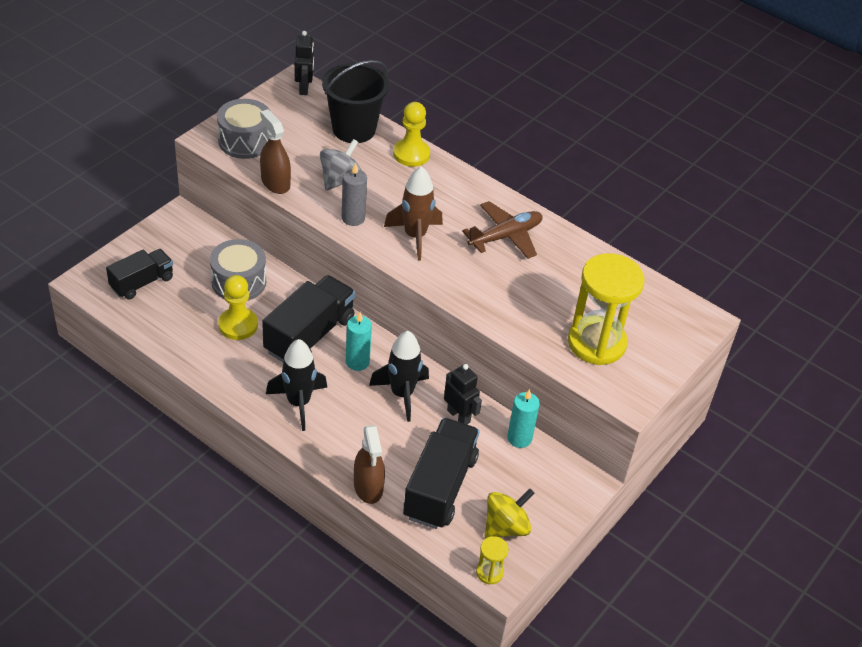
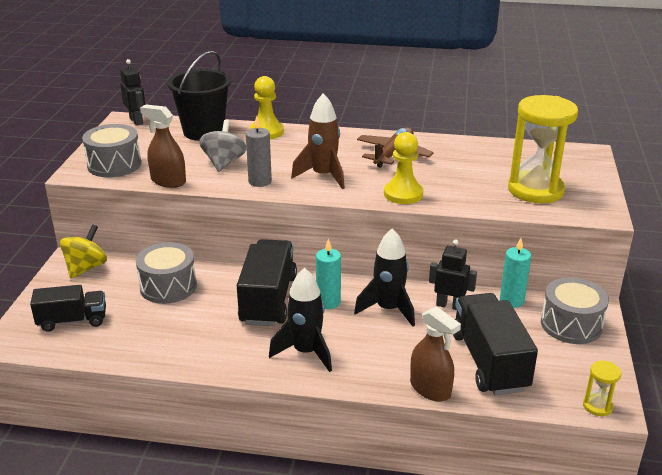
camera: 25 degrees left, 15 degrees down
black truck [106,249,173,299] -> black truck turned 60 degrees clockwise [30,285,106,332]
yellow pawn [218,275,258,340] -> yellow pawn moved to [384,132,423,204]
yellow spinning top [485,488,534,538] -> yellow spinning top moved to [60,224,107,279]
none -> grey drum [541,277,609,344]

